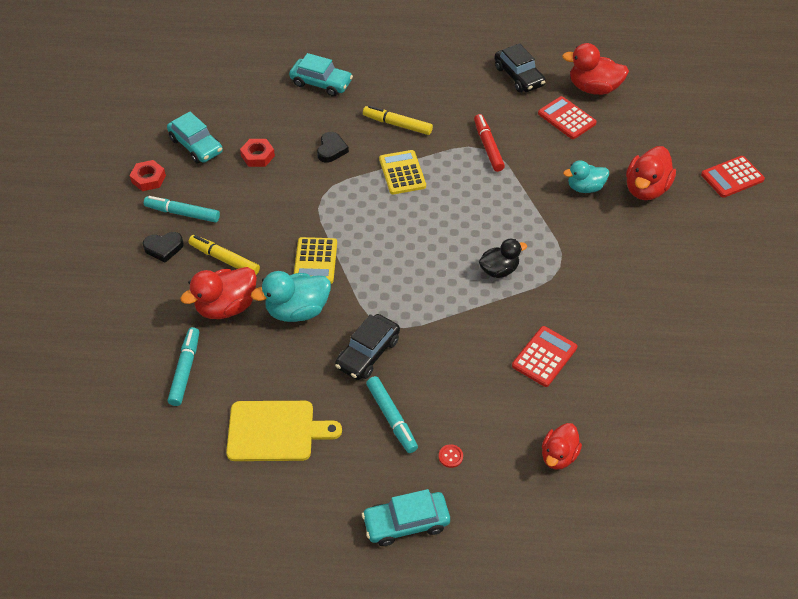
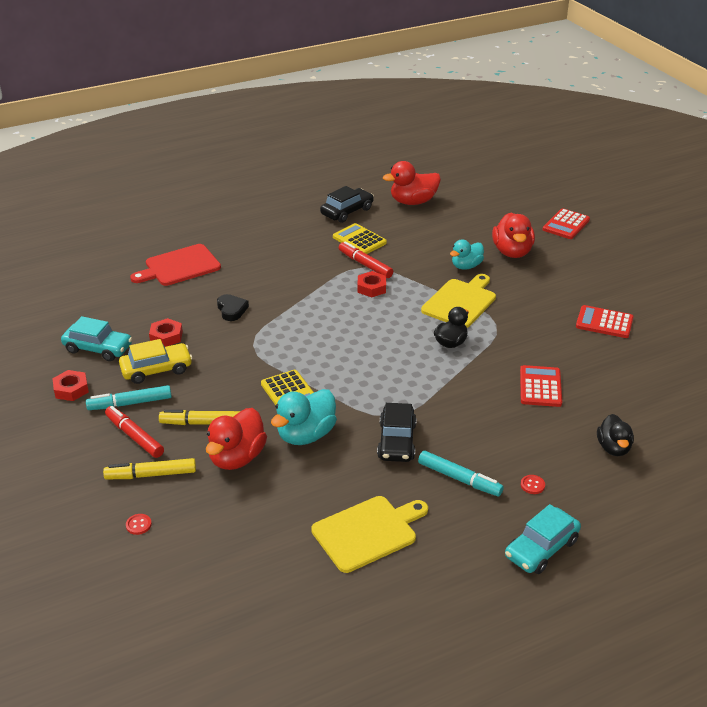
camera: 30 degrees left, 15 degrees down
black heart [143,232,184,263] -> red marker [105,406,164,458]
turquoise marker [168,327,199,406] -> none
turquoise car [289,53,353,97] -> red cutting board [130,244,221,286]
yellow marker [363,105,433,135] -> yellow marker moved to [103,458,196,479]
yellow calculator [379,150,426,194] -> yellow calculator moved to [333,223,387,254]
black car [495,43,546,92] -> black car turned 75 degrees counterclockwise [320,186,374,223]
red calculator [538,96,597,139] -> red calculator moved to [576,305,634,338]
red duck [542,423,582,470] -> black duck [597,414,634,456]
none -> yellow car [119,339,193,384]
none -> red button [126,514,152,535]
none -> red nut [357,271,386,298]
none -> yellow cutting board [421,274,496,328]

